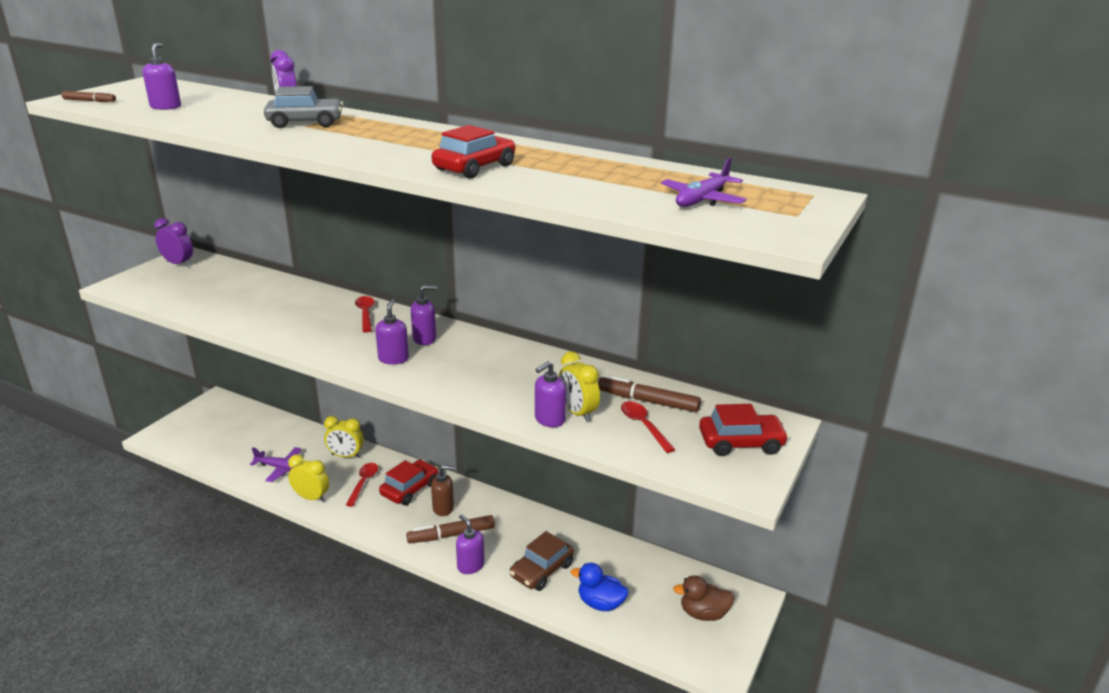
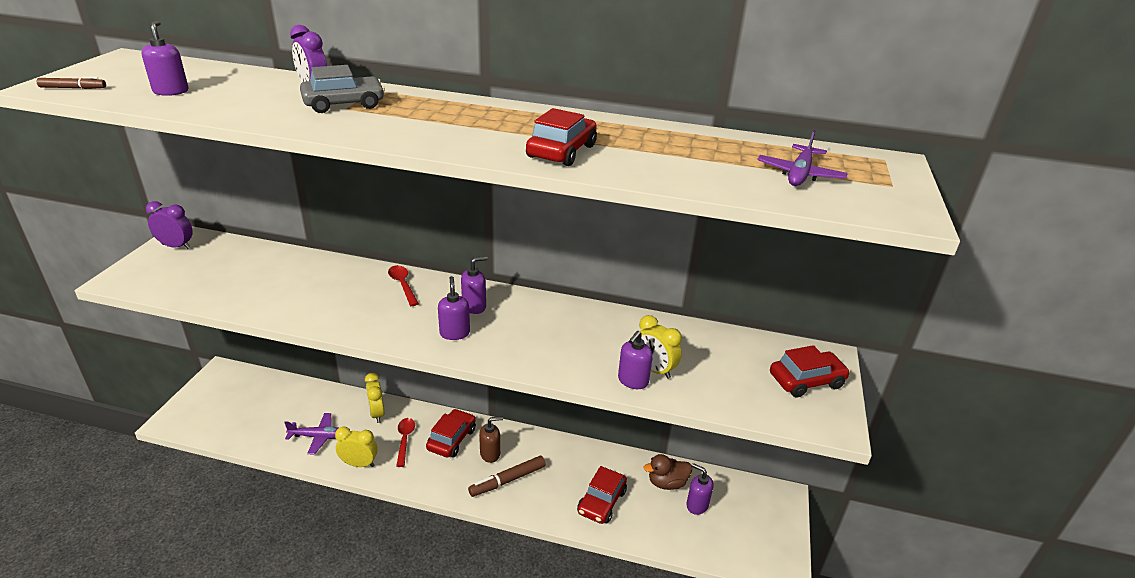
camera: 15 degrees left, 5 degrees up
yellow clock [324,416,364,458] -> yellow clock turned 75 degrees clockwise [365,373,385,423]
purple soap dispenser [456,514,485,574] -> purple soap dispenser moved to [686,463,713,515]
brown car [510,531,574,591] -> red car [577,466,627,524]
blue duck [571,563,629,611] -> none
brown marker [598,375,701,412] -> none
red spoon [621,401,676,453] -> none
brown duck [673,575,735,621] -> brown duck moved to [643,454,692,490]

